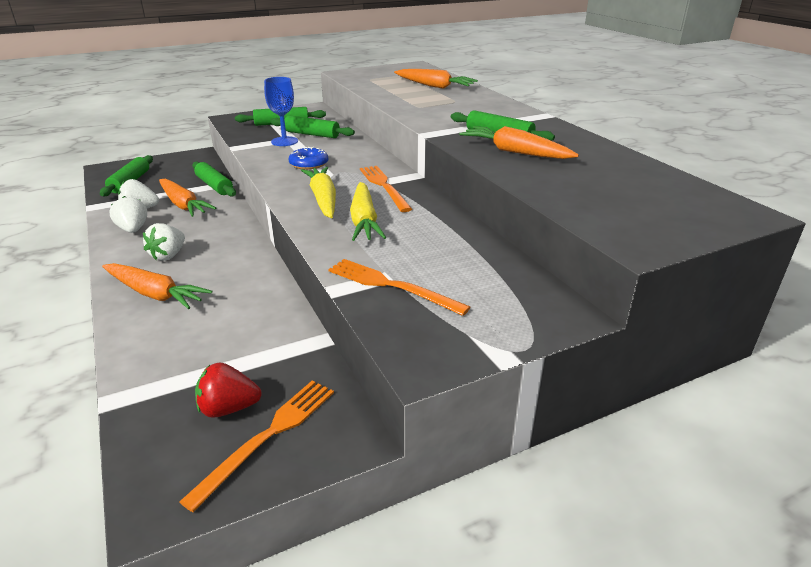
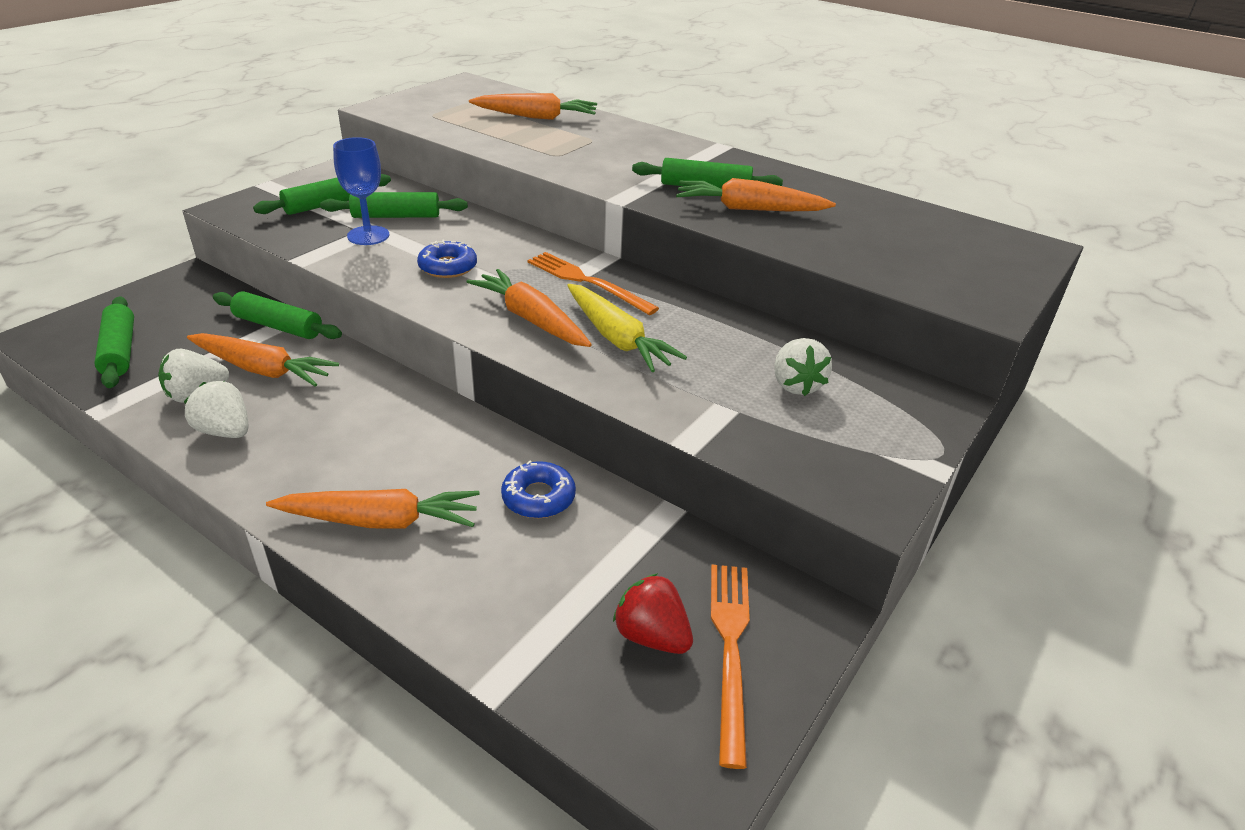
camera: 30 degrees left, 5 degrees up
white strawberry [143,223,185,261] -> white strawberry moved to [774,338,832,396]
red strawberry [195,362,262,418] -> red strawberry turned 75 degrees clockwise [613,573,693,654]
yellow carrot [301,167,336,218] -> orange carrot [467,269,592,347]
orange fork [328,259,470,316] -> none
none -> blue donut [501,460,576,518]

